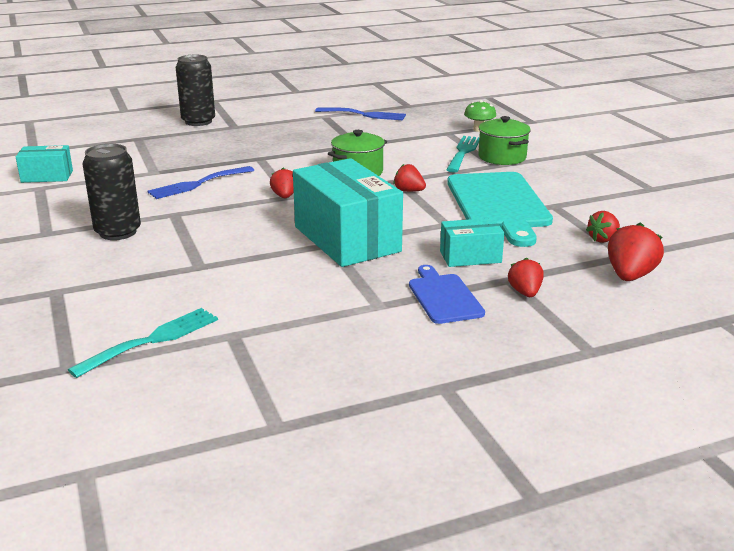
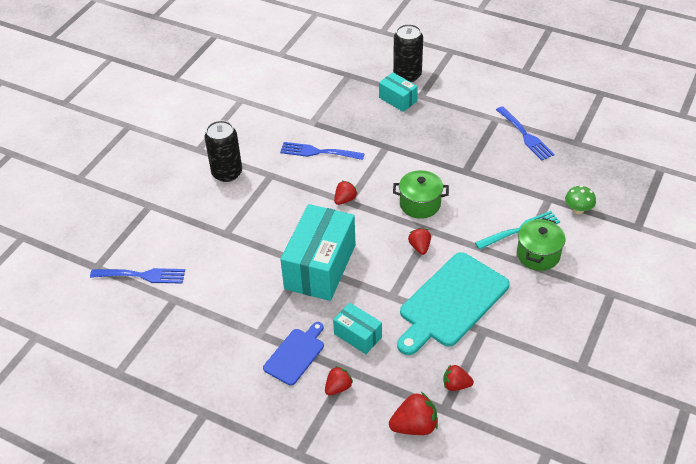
camera: 50 degrees right, 20 degrees up
turquoise box [16,145,73,183] -> turquoise box moved to [379,73,418,112]
turquoise fork [68,308,218,378] -> blue fork [90,268,185,284]

